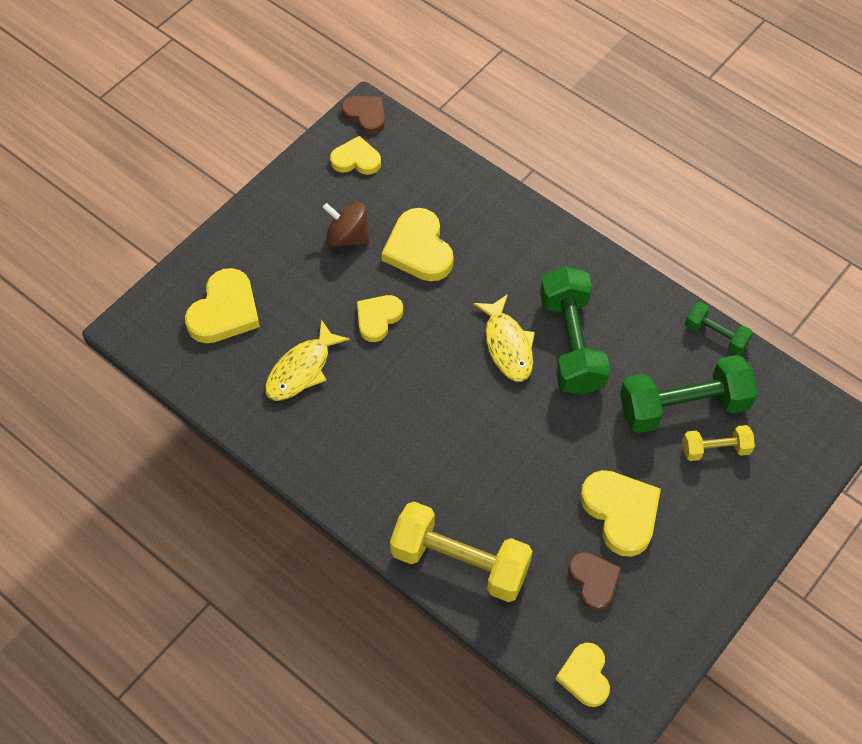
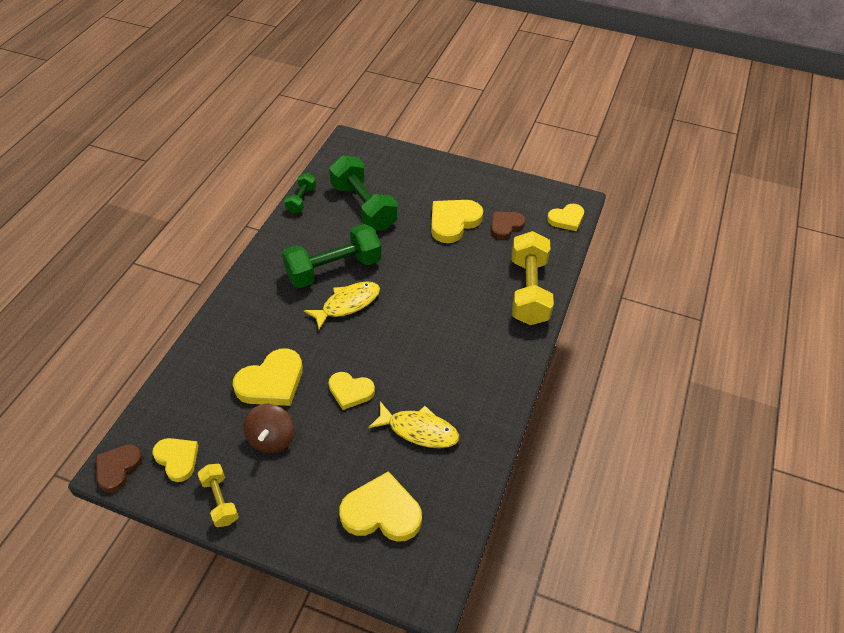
camera: 110 degrees left, 10 degrees down
yellow heart [330,136,381,175] -> yellow heart turned 150 degrees clockwise [152,438,199,482]
yellow dumbbell [683,425,755,461] -> yellow dumbbell moved to [198,464,239,527]

